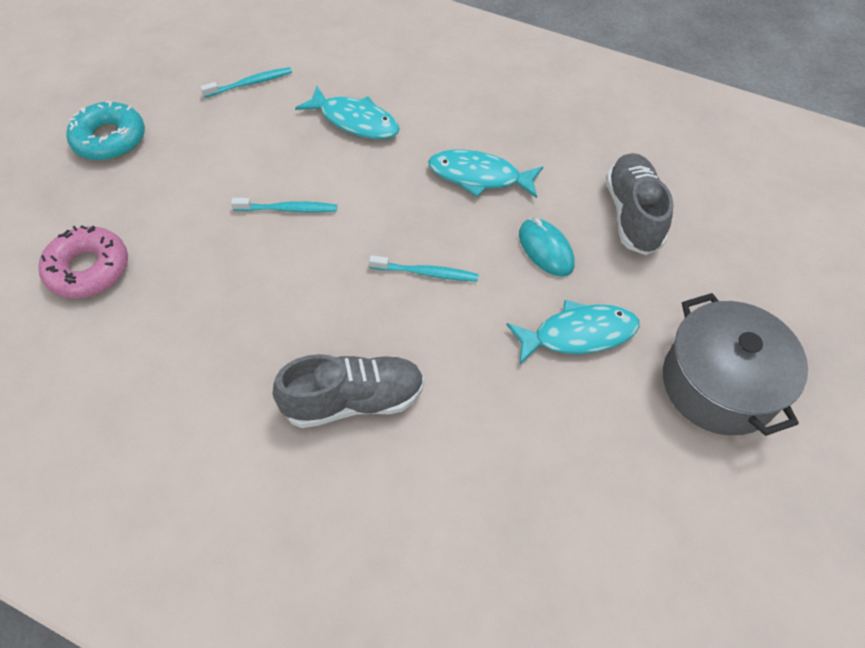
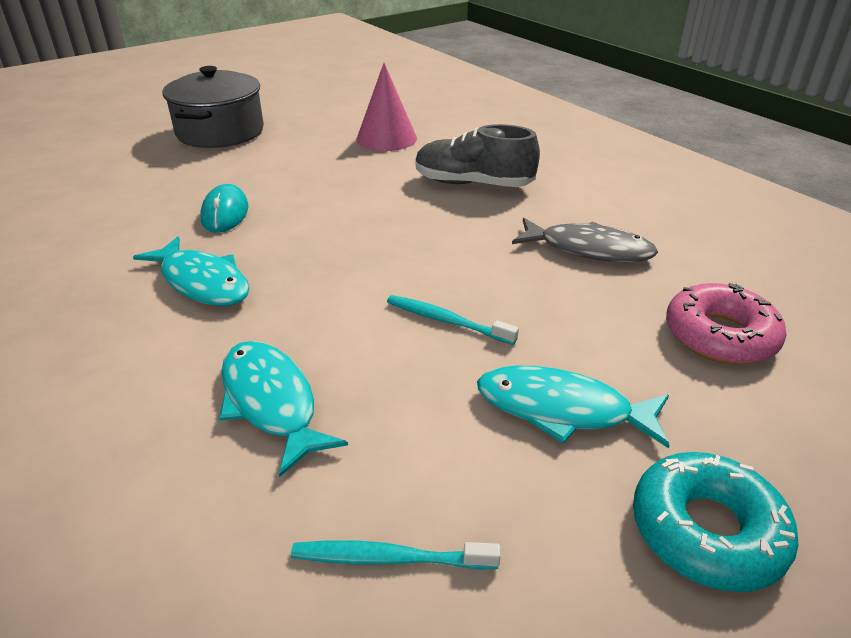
camera: 150 degrees left, 20 degrees down
turquoise toothbrush [369,255,479,282] -> none
turquoise fish [506,300,640,365] -> turquoise fish moved to [477,366,670,449]
grey shoe [606,153,673,255] -> none
none -> pink cone [357,63,417,151]
none -> grey fish [512,218,658,262]

